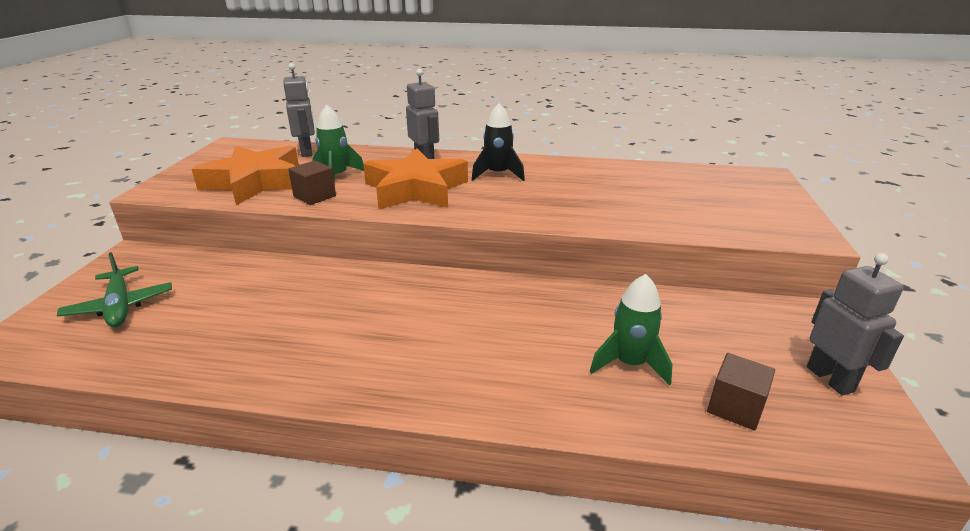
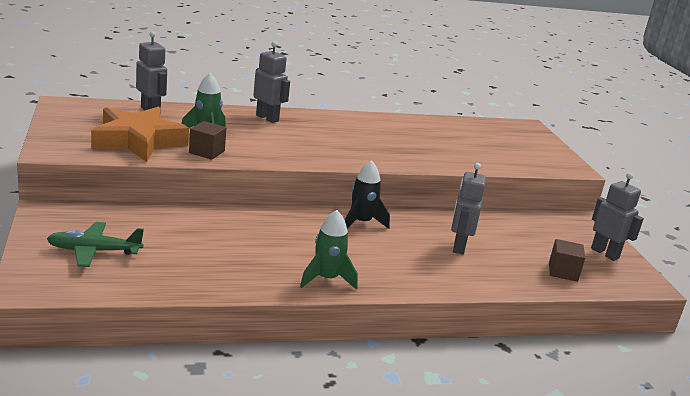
camera: 25 degrees left, 5 degrees down
green plane [57,252,172,327] -> green plane turned 135 degrees clockwise [47,222,144,267]
orange star [363,148,468,209] -> none
black rocket [472,103,525,181] -> black rocket moved to [345,160,390,229]
green rocket [590,274,672,386] -> green rocket moved to [300,210,358,290]
none -> grey robot [451,163,486,254]

